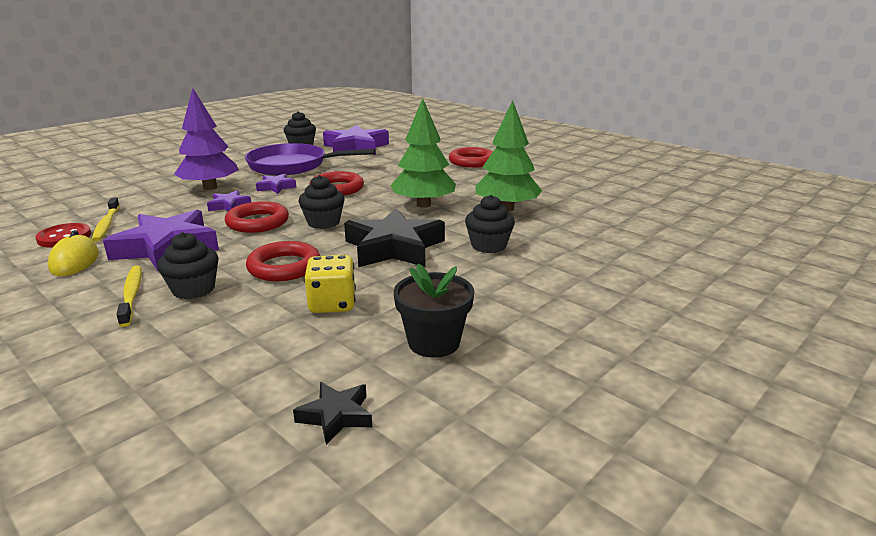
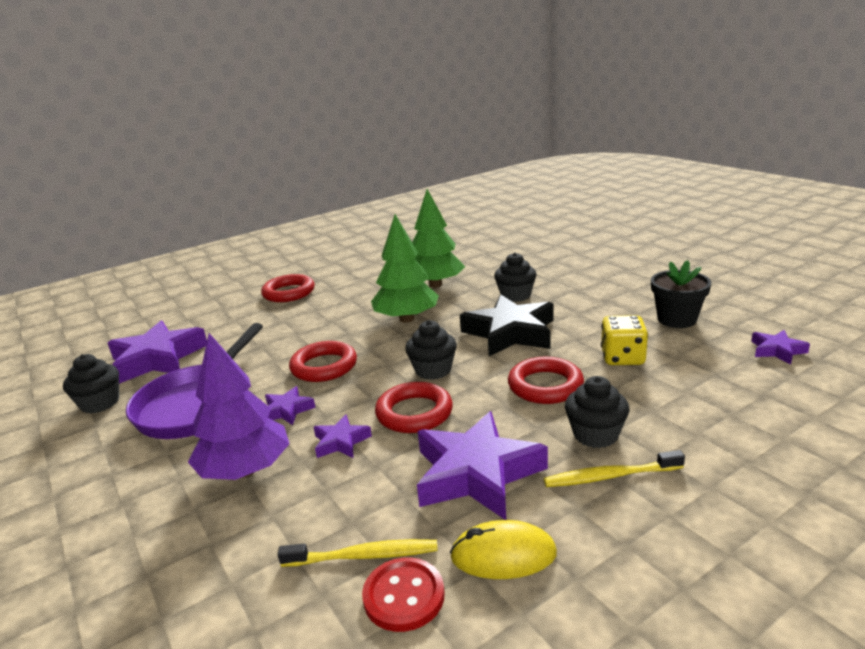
camera: 75 degrees left, 0 degrees up
black star [293,382,372,445] -> purple star [751,330,810,364]

